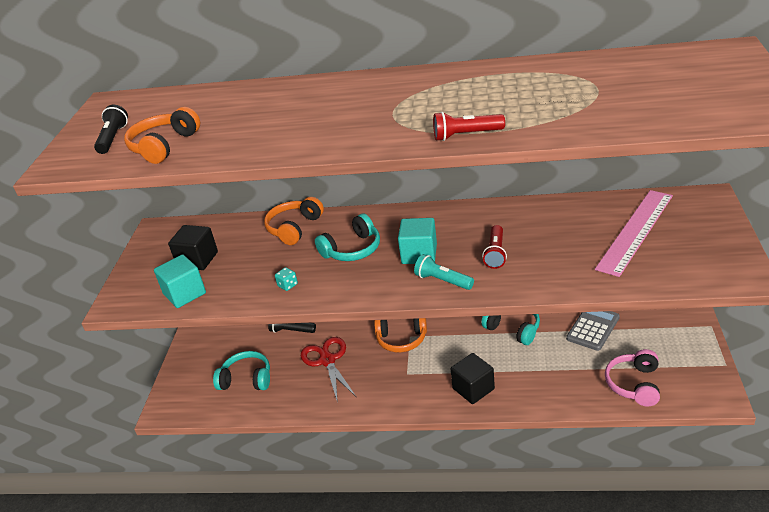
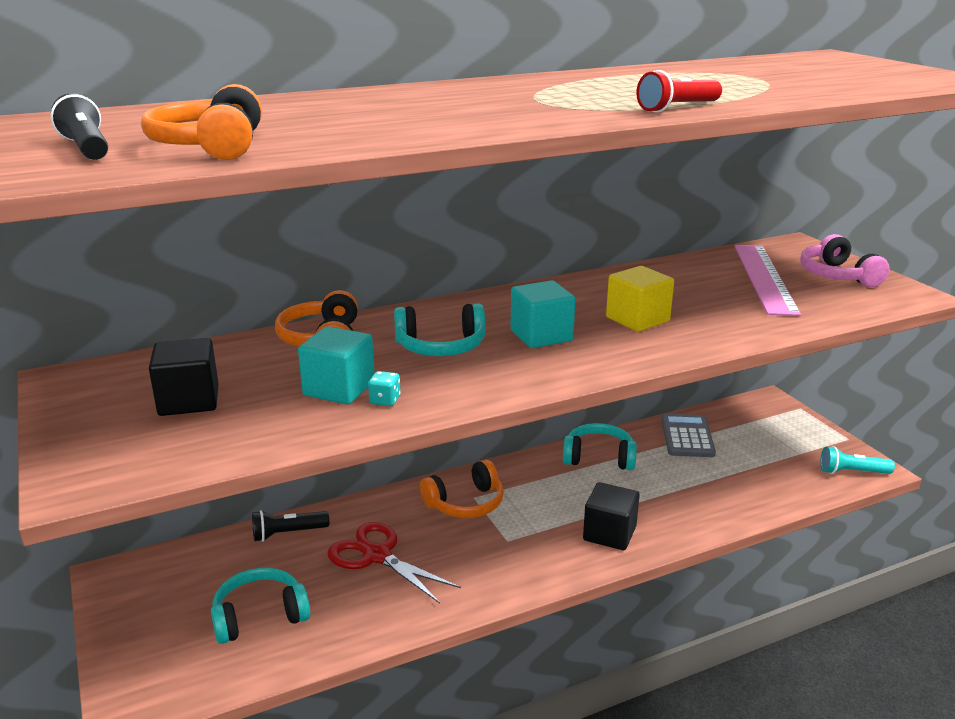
camera: 35 degrees left, 10 degrees down
turquoise cube [154,254,206,308] -> turquoise cube moved to [298,326,374,405]
turquoise headphones [315,213,380,261] -> turquoise headphones turned 60 degrees clockwise [394,303,485,356]
turquoise flashlight [414,254,474,290] -> turquoise flashlight moved to [820,446,895,474]
red flashlight [482,225,507,269] -> yellow cube [606,266,674,332]
pink headphones [605,349,660,406] -> pink headphones moved to [800,234,890,287]

